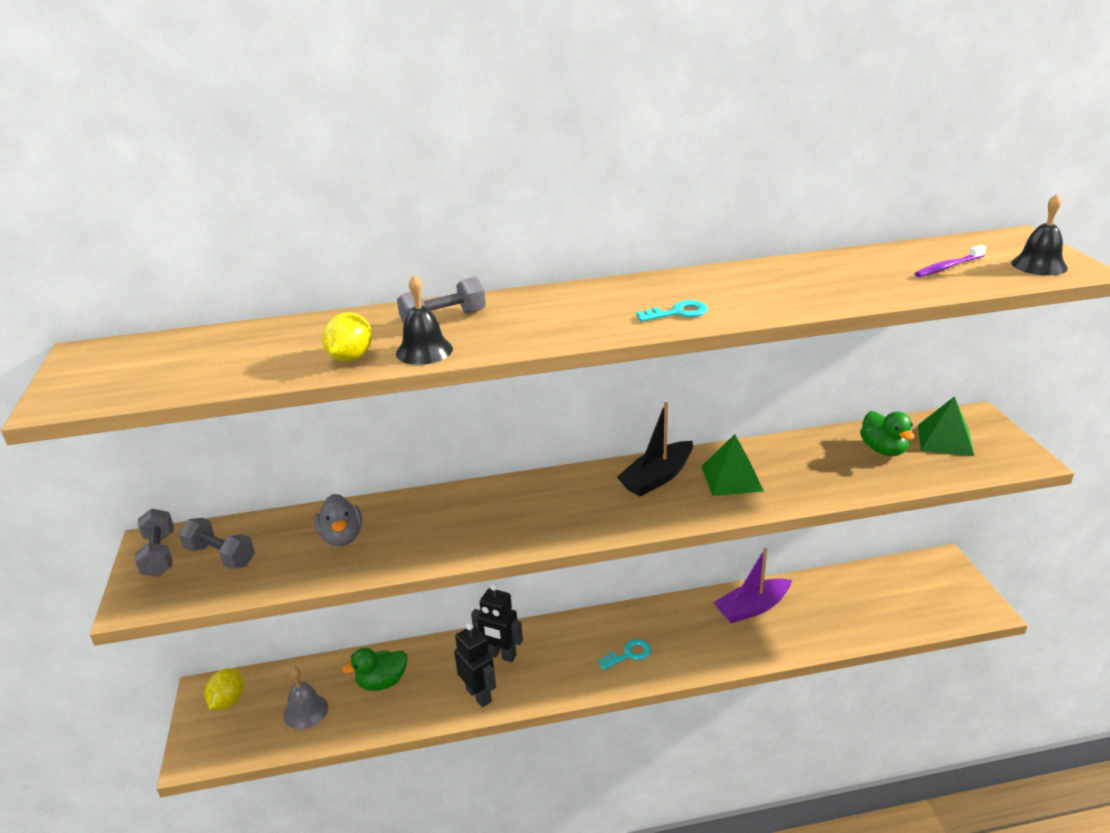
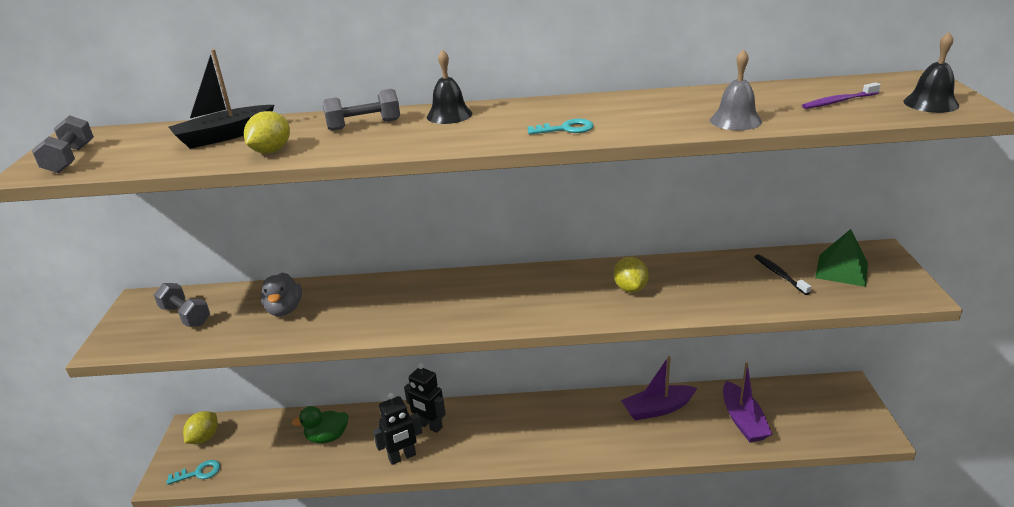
camera: 10 degrees right, 0 degrees up
grey dumbbell [134,509,174,577] -> grey dumbbell moved to [32,115,94,173]
grey bell [283,666,328,729] -> grey bell moved to [710,49,762,130]
black bell [396,275,453,365] -> black bell moved to [427,49,472,124]
black robot [454,623,496,707] -> black robot turned 90 degrees clockwise [373,393,422,465]
turquoise key [598,639,651,670] -> turquoise key moved to [167,460,220,485]
black boat [617,402,693,497] -> black boat moved to [169,49,274,149]
green pyramid [701,434,764,496] -> yellow lemon [614,257,649,293]
green duck [860,411,914,456] -> black toothbrush [754,254,811,295]
none -> purple boat [723,362,773,442]

